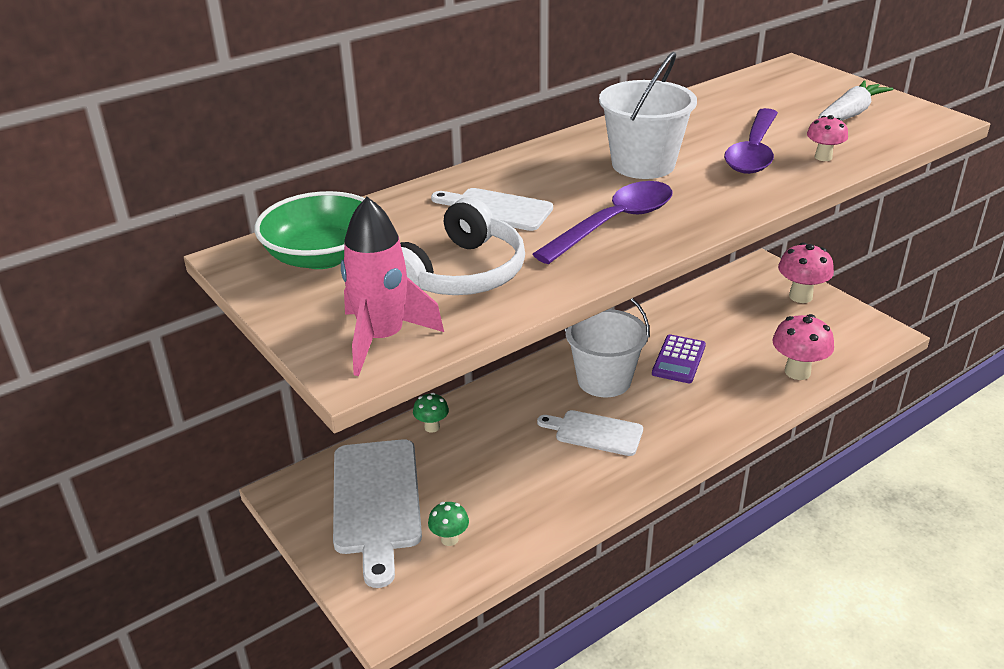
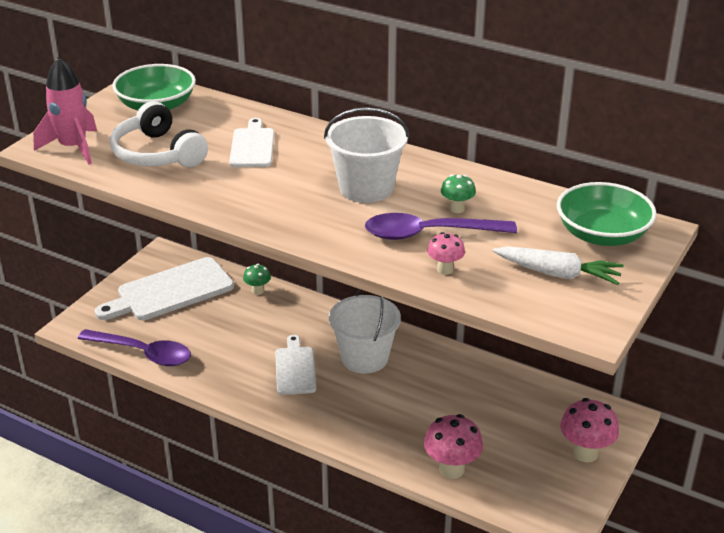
camera: 65 degrees right, 0 degrees up
white headphones [400,197,525,295] -> white headphones turned 45 degrees clockwise [110,101,208,167]
green mushroom [428,502,469,546] -> green mushroom moved to [441,174,476,213]
purple spoon [533,181,673,264] -> purple spoon moved to [78,329,191,366]
purple calculator [652,334,706,383] -> none
none -> green bowl [557,182,656,246]

